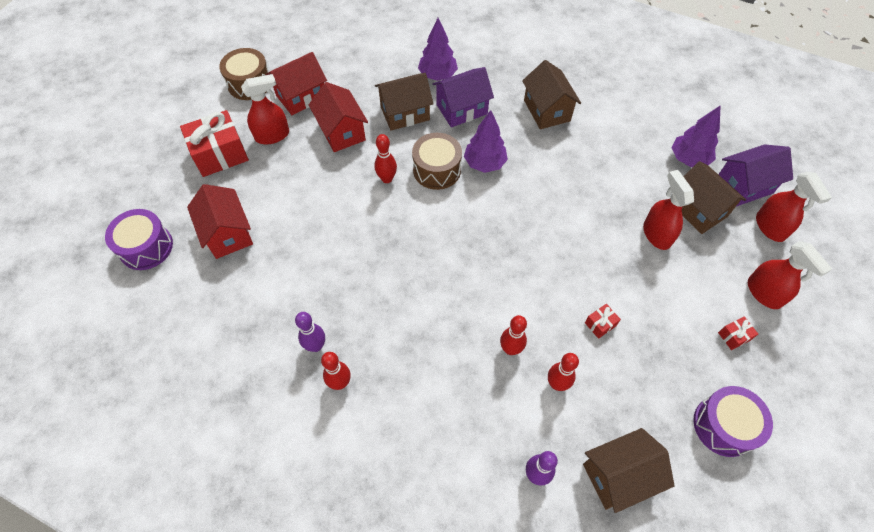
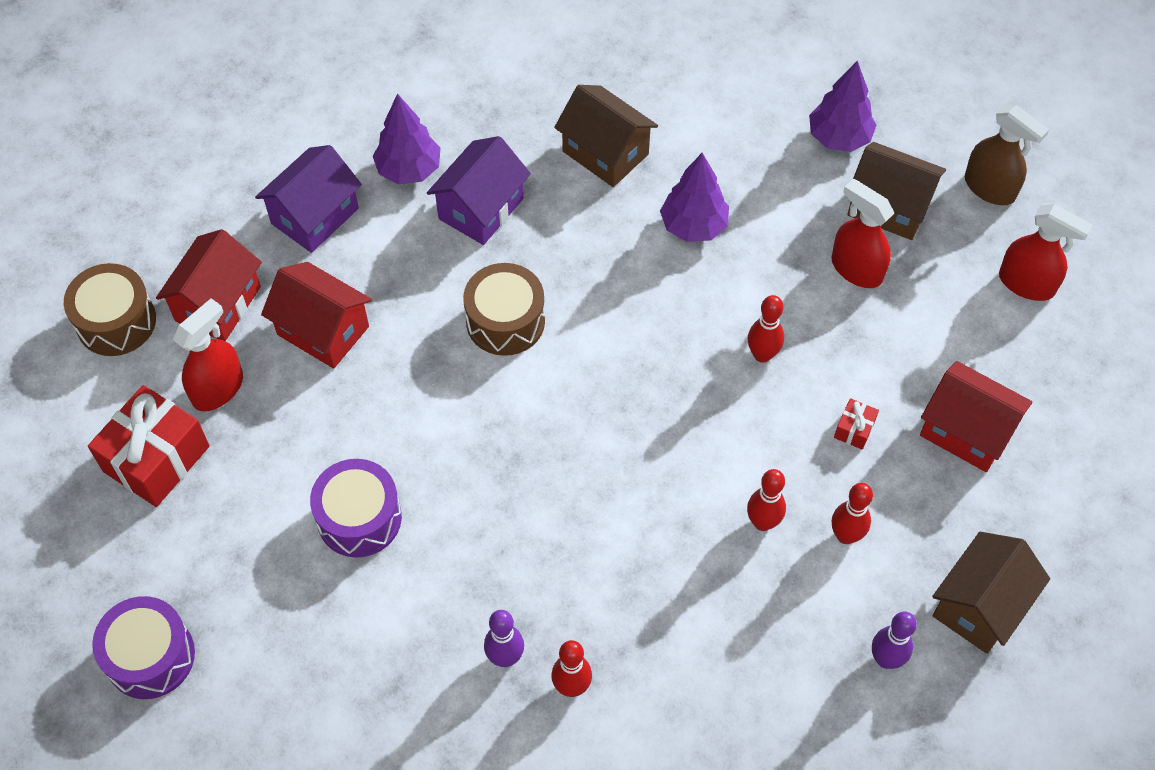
camera: 30 degrees left, 0 degrees up
red house [187,184,253,259] -> red house moved to [920,361,1032,472]
brown house [375,73,434,130] -> none
red bowling pin [375,134,397,183] -> red bowling pin moved to [748,295,784,363]
purple tree [464,110,508,173] -> purple tree moved to [660,153,729,242]
purple drum [693,386,773,457] -> purple drum moved to [310,459,402,557]
purple house [718,144,793,206] -> purple house moved to [255,145,362,253]
red gift [718,316,758,350] -> none
red spray bottle [756,172,832,242] -> brown spray bottle [965,105,1049,205]

